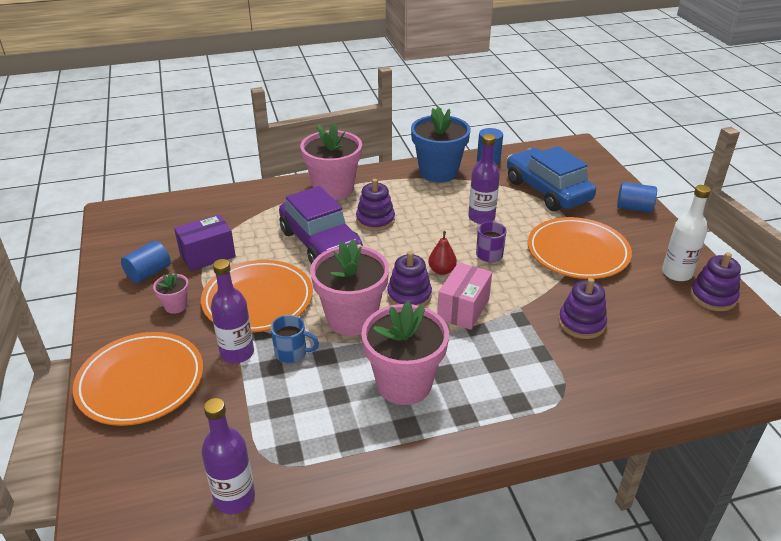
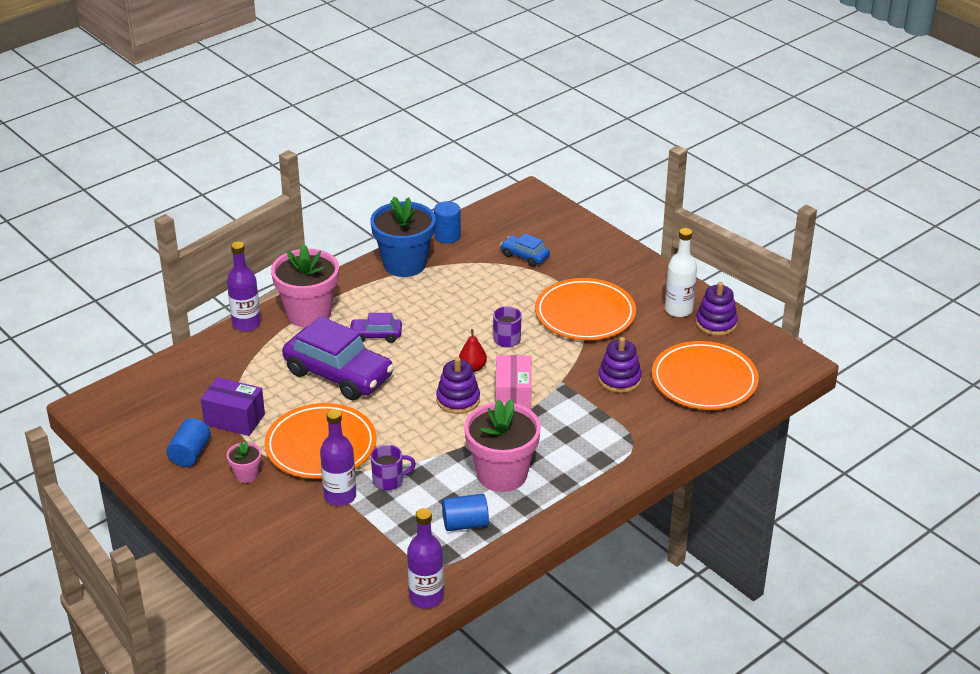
camera: 25 degrees left, 0 degrees up
orange plate [73,332,203,426] -> orange plate moved to [652,341,759,410]
purple box [174,214,236,271] -> purple box turned 75 degrees clockwise [201,377,265,436]
blue mug [271,315,319,363] -> purple mug [371,445,416,490]
pink flower pot [310,239,389,336] -> none
purple stacking toy [356,179,395,231] -> purple car [350,313,402,343]
purple bottle [468,134,500,224] -> purple bottle moved to [227,242,261,332]
blue car [507,146,596,211] -> blue car [500,234,550,267], size x0.48
blue cylinder [617,182,657,213] -> blue cylinder moved to [442,494,489,531]

